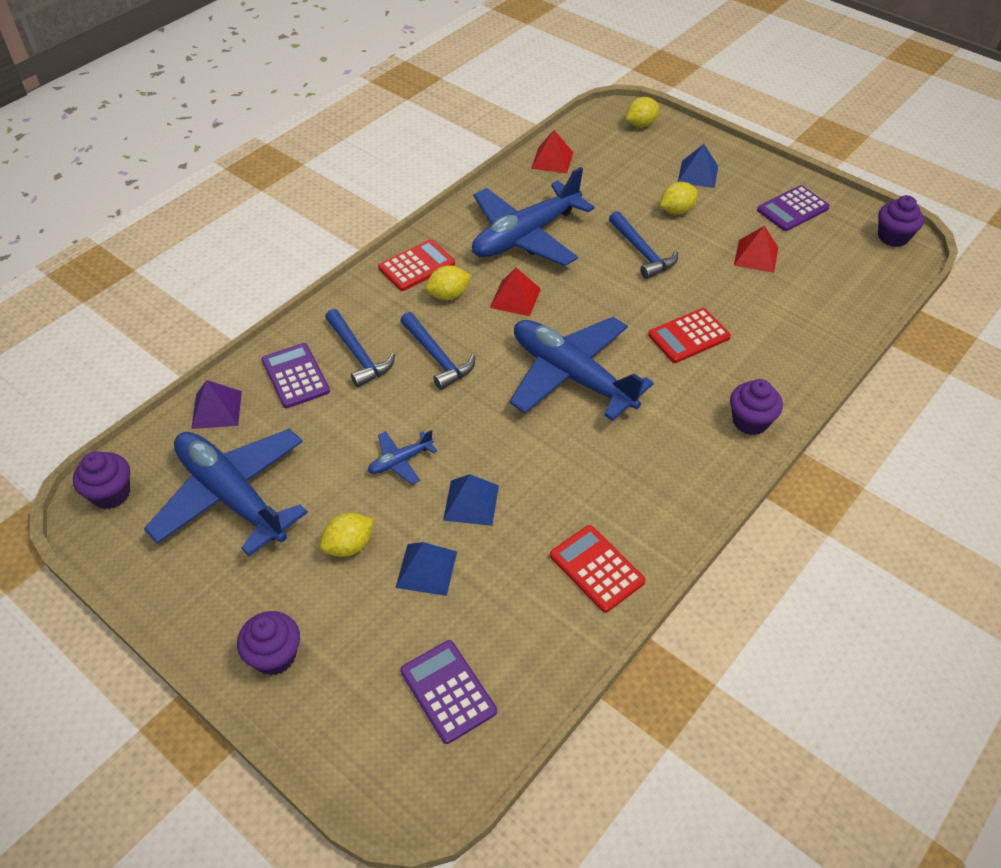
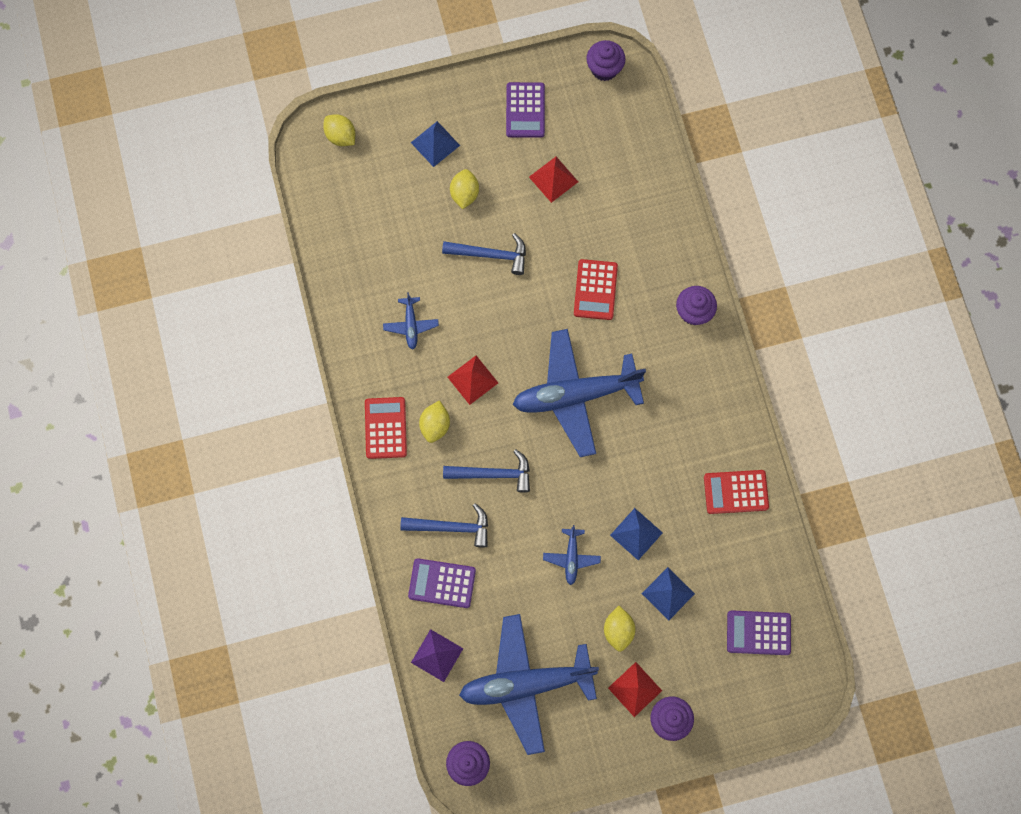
camera: 55 degrees left, 25 degrees up
blue plane [472,167,595,266] -> blue plane [383,292,439,350], size x0.43
red pyramid [531,130,573,174] -> red pyramid moved to [608,662,662,717]
yellow lemon [626,97,659,127] -> yellow lemon turned 45 degrees counterclockwise [323,114,355,146]

